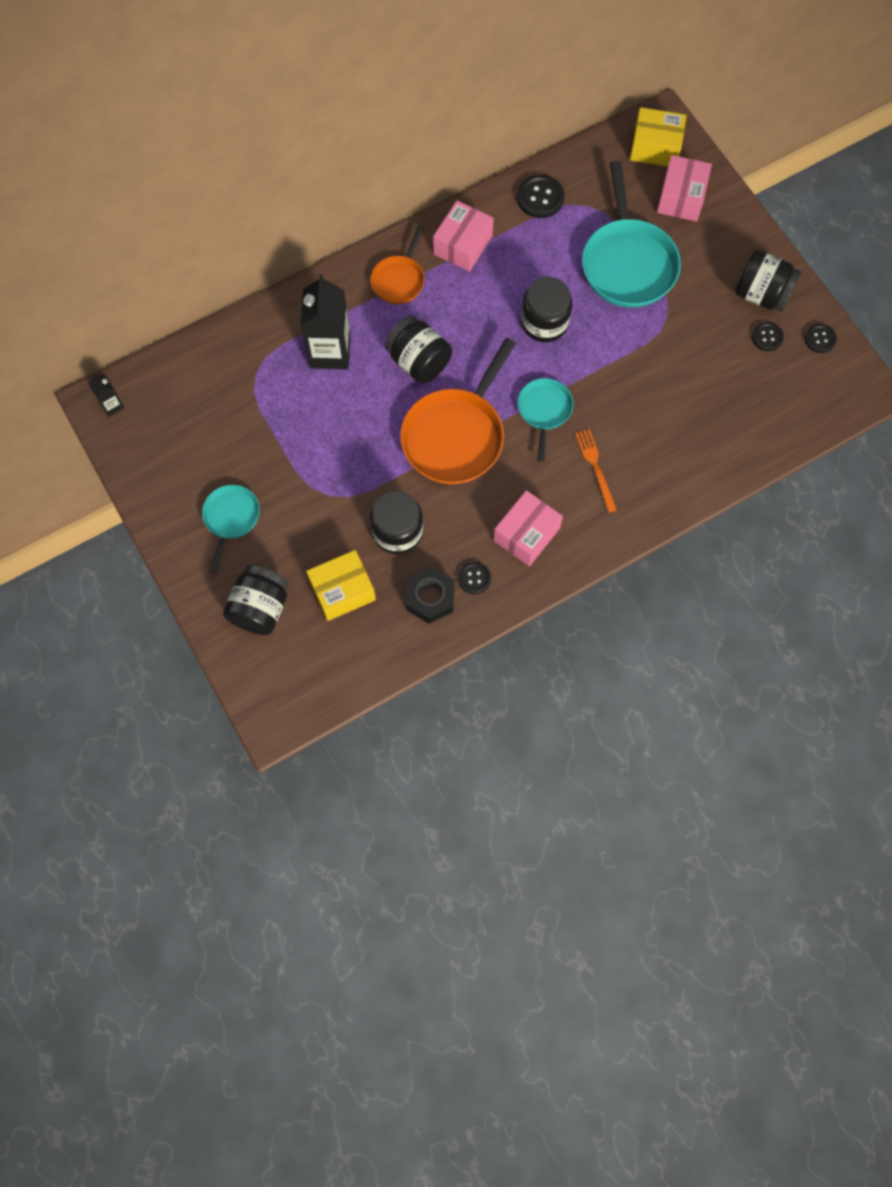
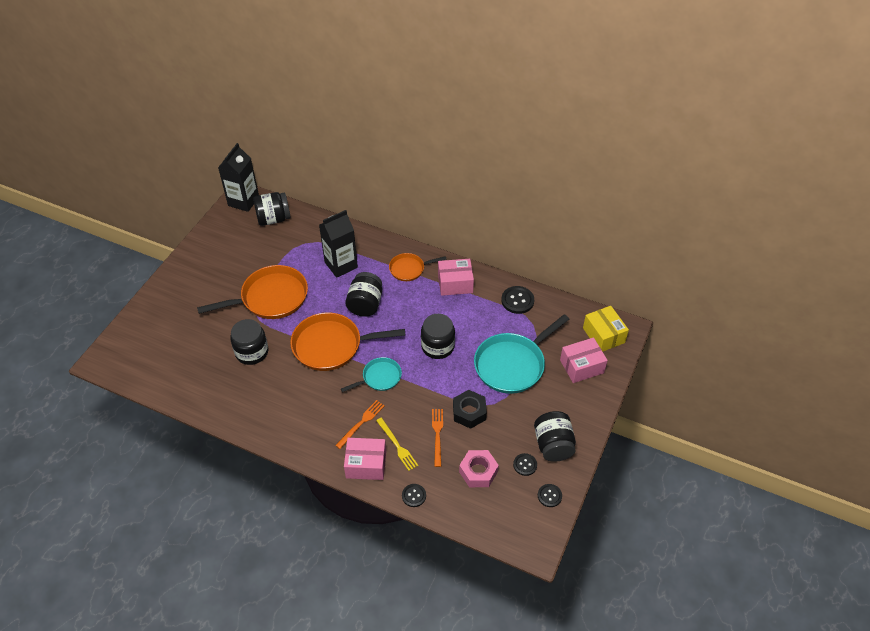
camera: 55 degrees right, 20 degrees down
black carton [88,374,124,417] -> black carton [218,143,259,212], size x2.13
turquoise pan [202,485,260,572] -> none
black jar [223,565,289,635] -> black jar moved to [253,192,291,226]
yellow box [306,550,376,621] -> none
black nut [406,566,455,624] -> black nut moved to [453,390,487,429]
black button [458,562,491,594] -> black button moved to [402,484,426,507]
pink box [494,490,563,566] -> pink box moved to [344,438,386,480]
none -> orange pan [197,265,308,319]
none -> yellow fork [376,418,418,471]
none -> orange fork [432,409,443,467]
none -> pink nut [459,450,499,487]

